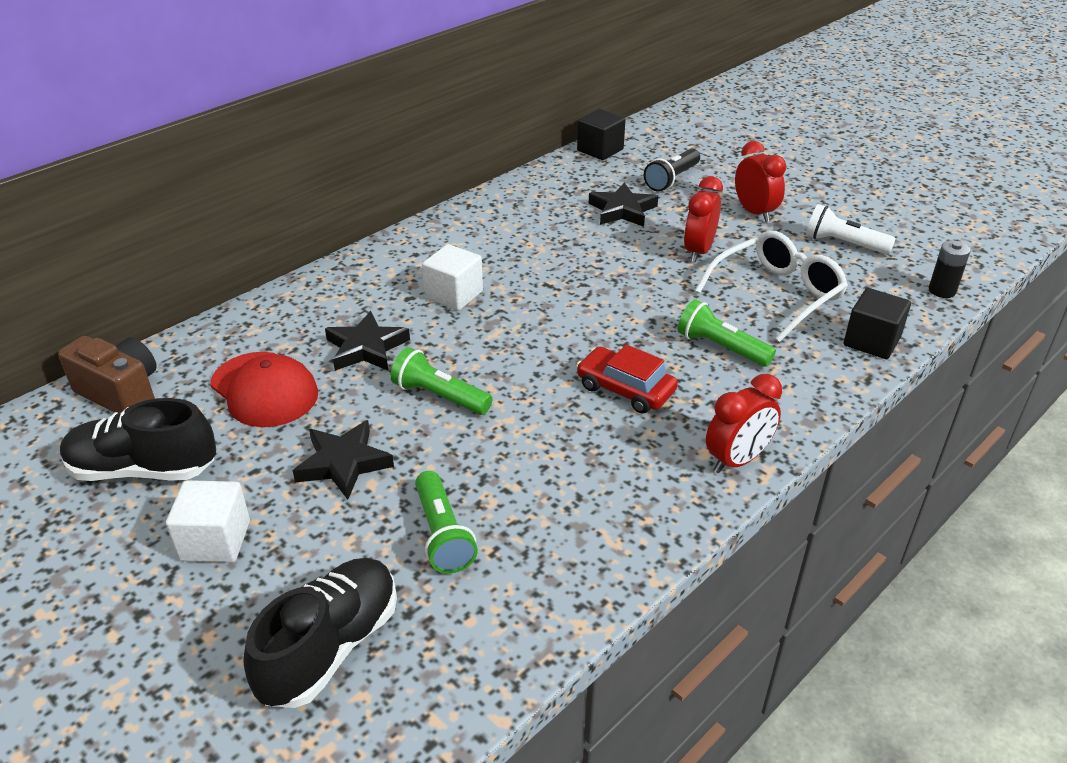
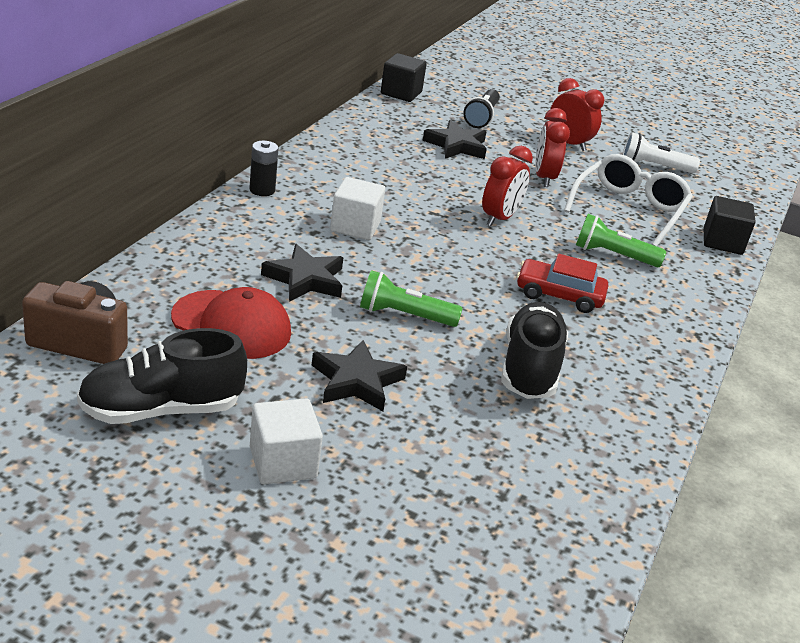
camera: 25 degrees left, 5 degrees down
black shoe [243,558,397,708] -> black shoe moved to [501,302,568,399]
green flashlight [415,471,478,574] -> none
red clock [706,374,782,473] -> red clock moved to [482,146,533,226]
black battery [929,241,971,298] -> black battery moved to [249,141,279,196]

